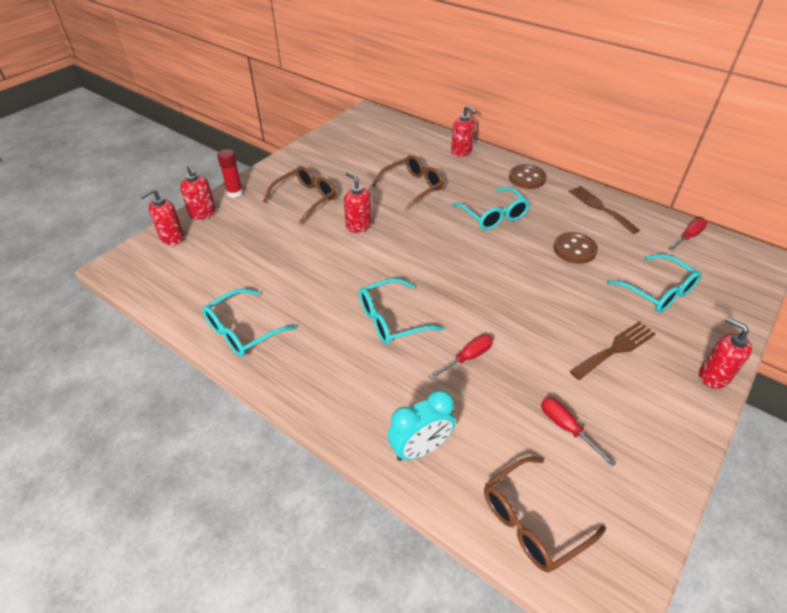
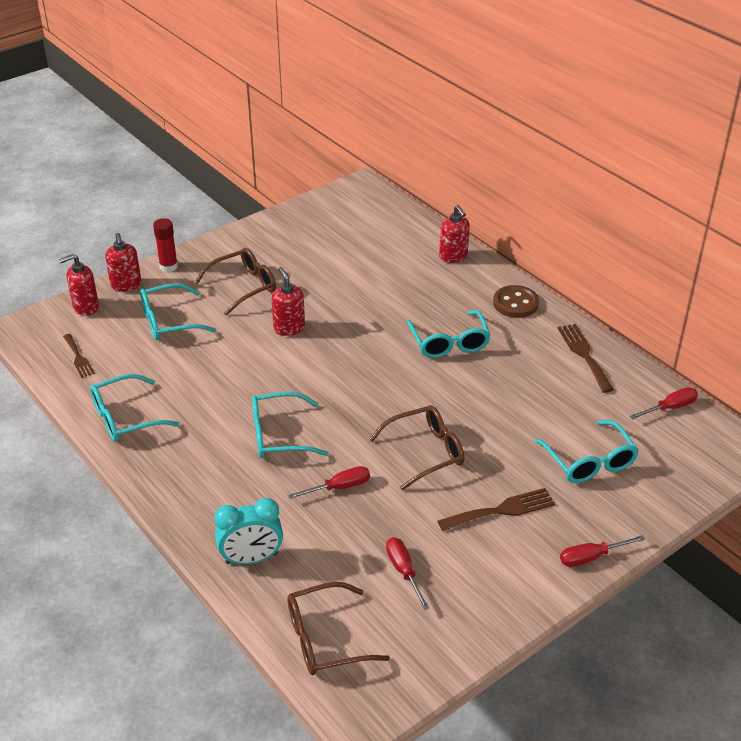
camera: 15 degrees right, 5 degrees down
brown glasses [372,155,444,211] -> brown glasses moved to [369,405,464,490]
brown button [554,232,598,264] -> none
red soap dispenser [699,317,752,389] -> red screwdriver [560,535,645,567]
none -> brown fork [63,334,95,378]
none -> turquoise glasses [140,283,216,340]

